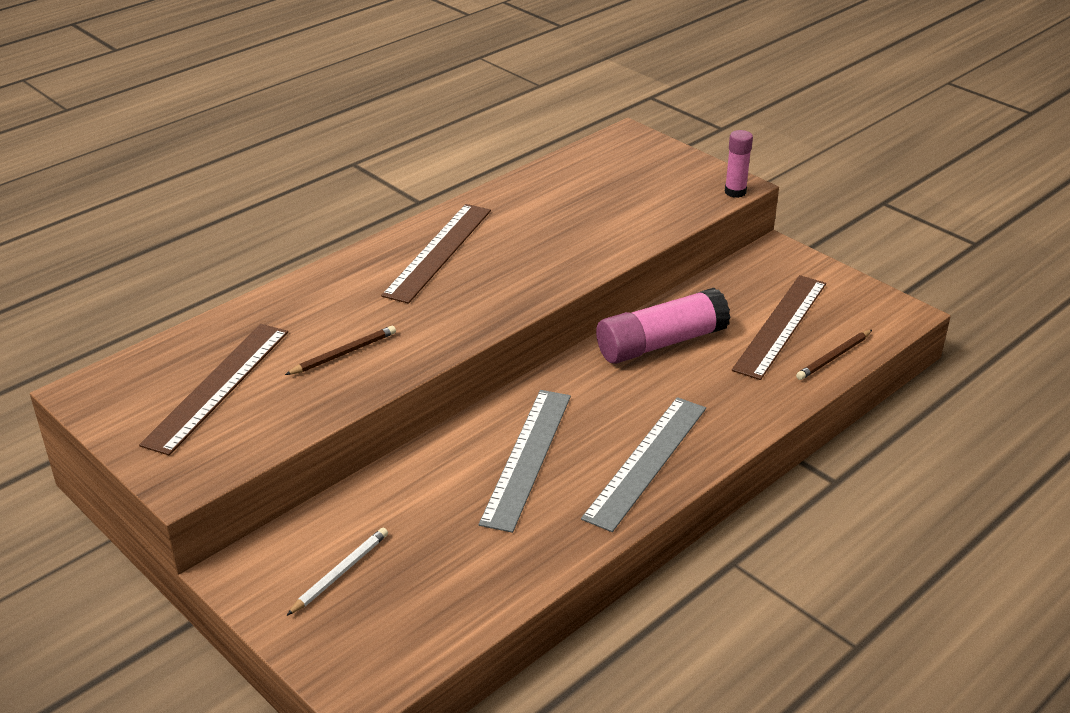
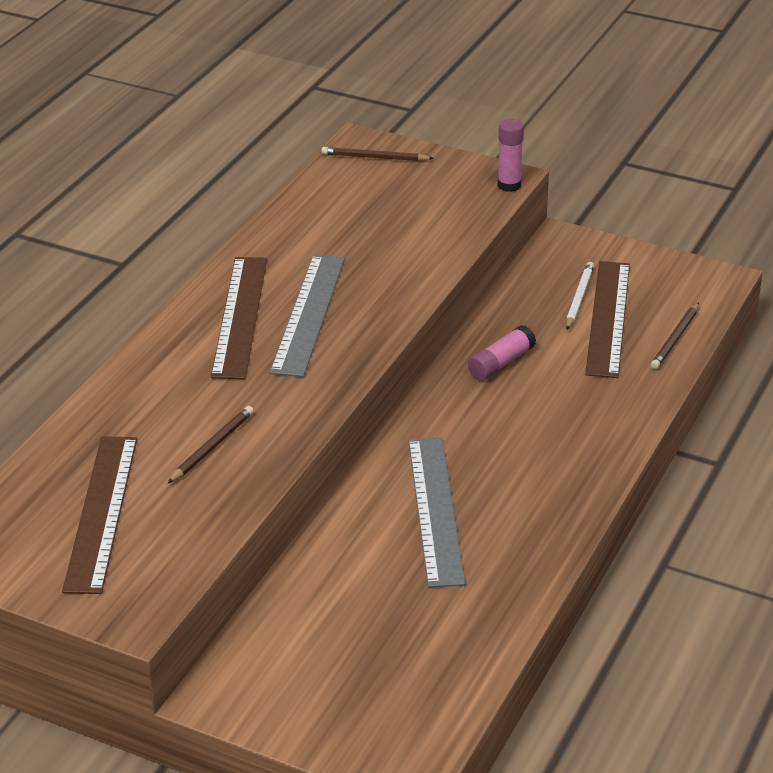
camera: 20 degrees left, 0 degrees up
white pencil [287,528,388,616] -> white pencil moved to [566,262,594,330]
grey ruler [581,397,706,532] -> grey ruler moved to [270,255,345,377]
pink glue stick [596,288,731,364] -> pink glue stick [468,325,536,381], size x0.54
none -> brown pencil [321,147,434,161]

